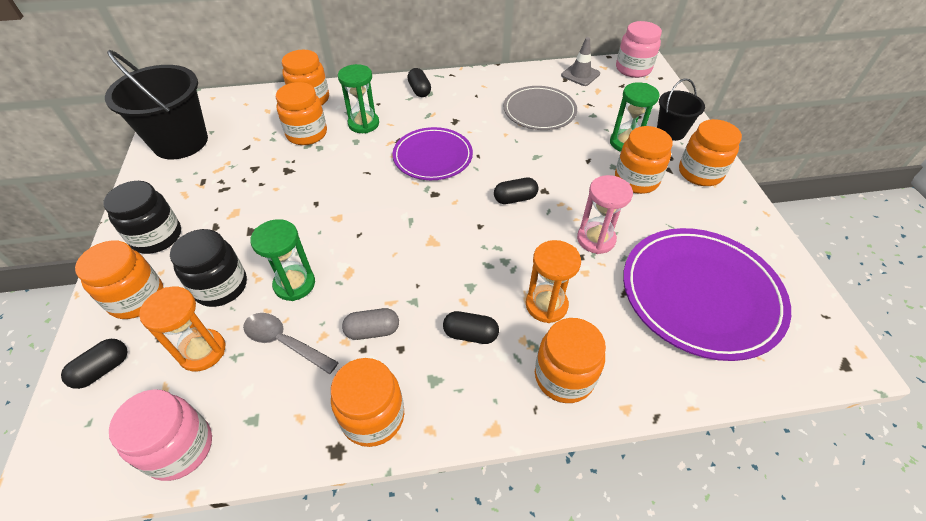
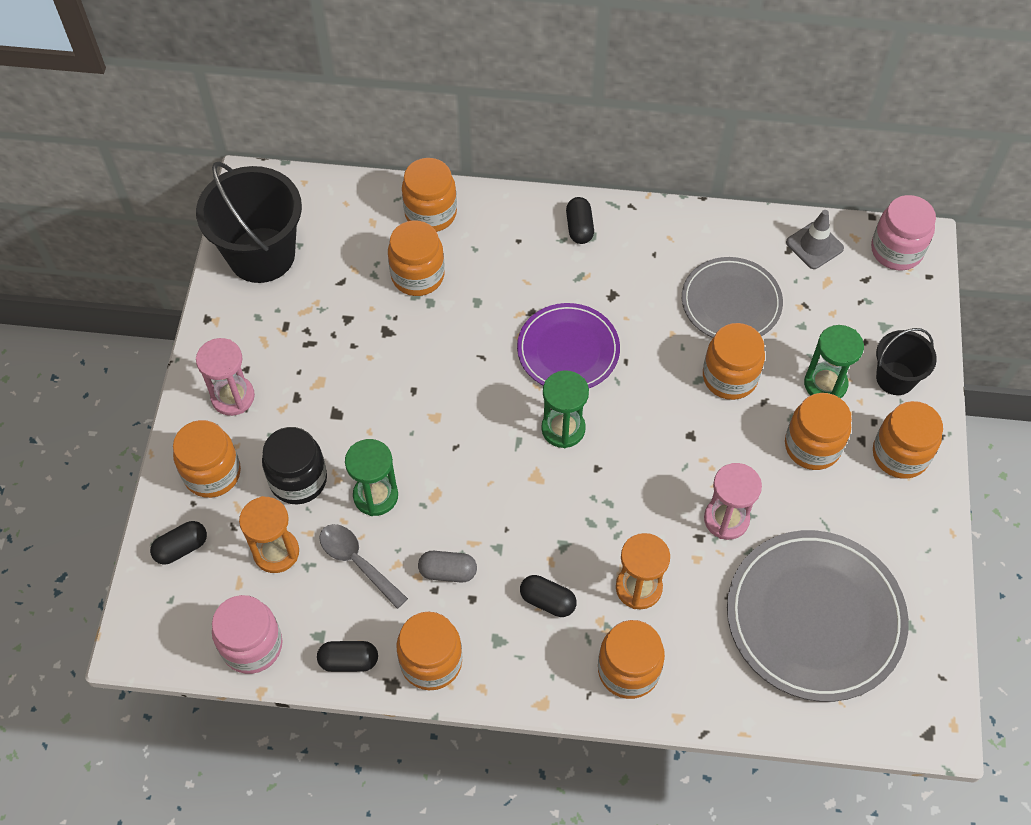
camera: 15 degrees right, 10 degrees up
black jar [103,181,181,254] -> pink hourglass [196,338,255,416]
green hourglass [338,64,379,133] -> green hourglass moved to [541,370,589,448]
black capsule [494,177,538,204] -> black capsule moved to [317,641,378,672]
purple plate [623,228,791,361] -> grey plate [727,530,909,702]
none -> orange jar [703,323,765,400]

